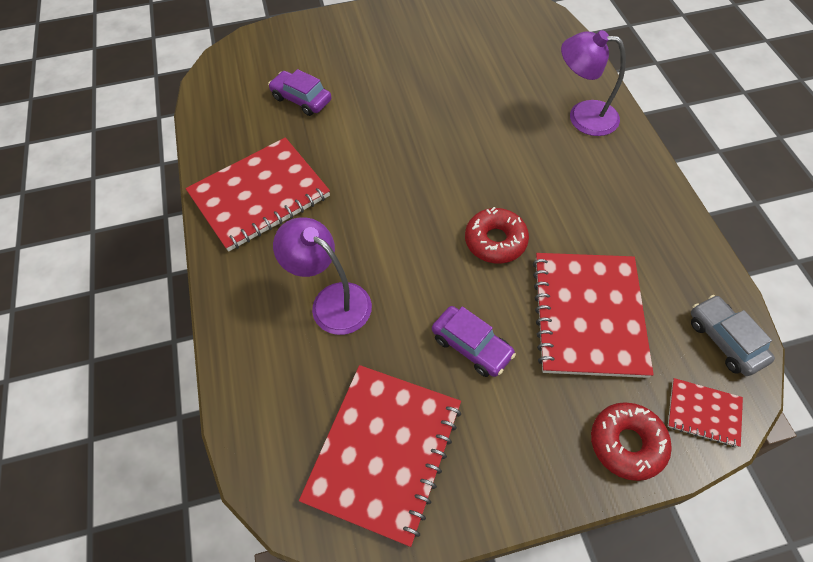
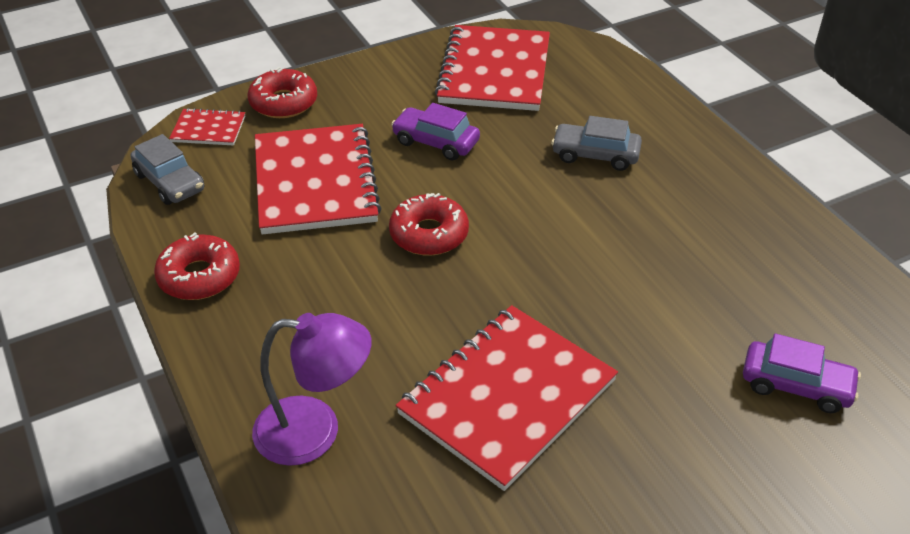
camera: 165 degrees right, 15 degrees down
red notebook [186,137,330,252] -> red notebook moved to [396,305,618,491]
purple lamp [273,217,372,335] -> grey car [551,116,642,171]
none -> red donut [154,233,240,300]

